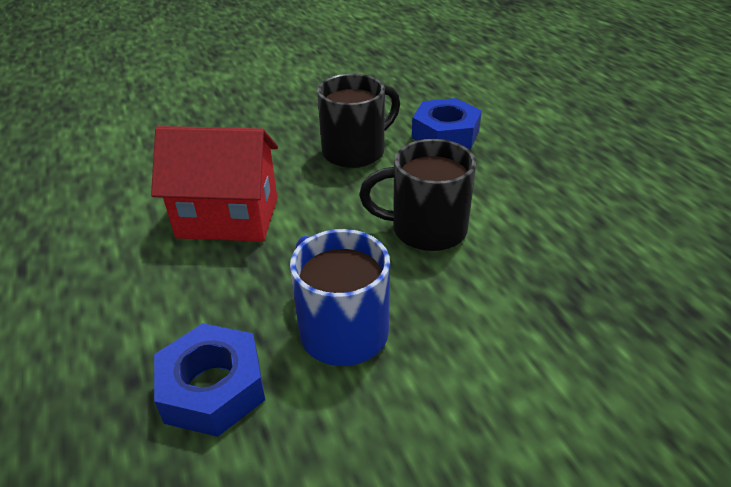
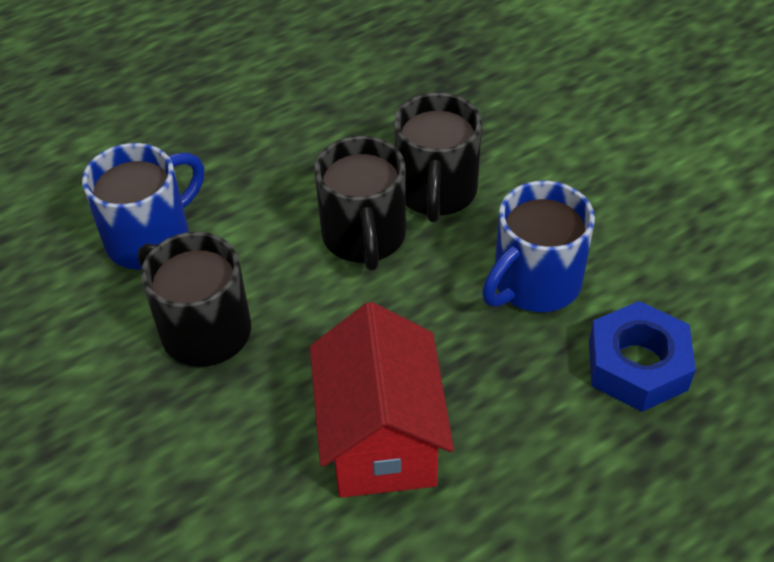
camera: 100 degrees left, 10 degrees up
blue nut [412,98,482,149] -> blue mug [82,143,204,270]
none -> black mug [394,93,482,222]

